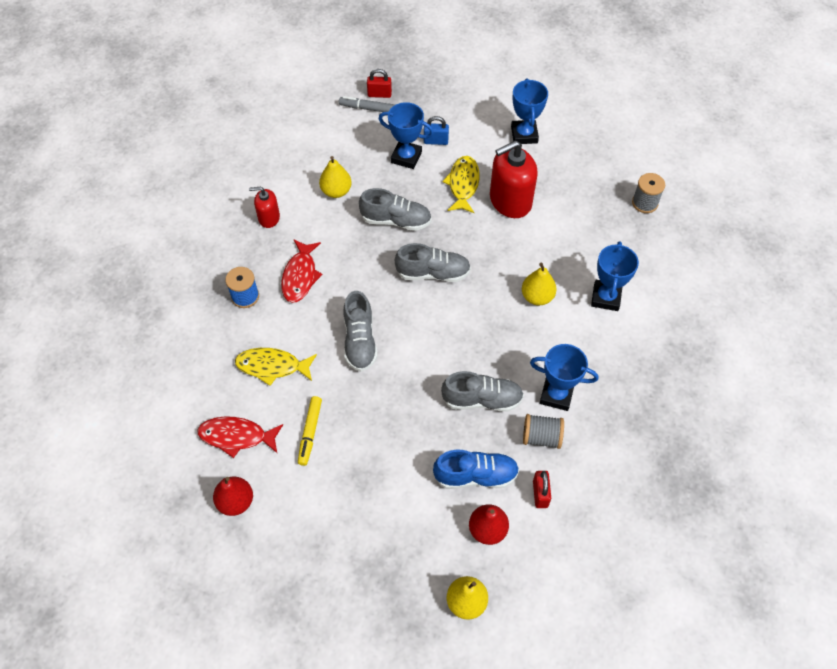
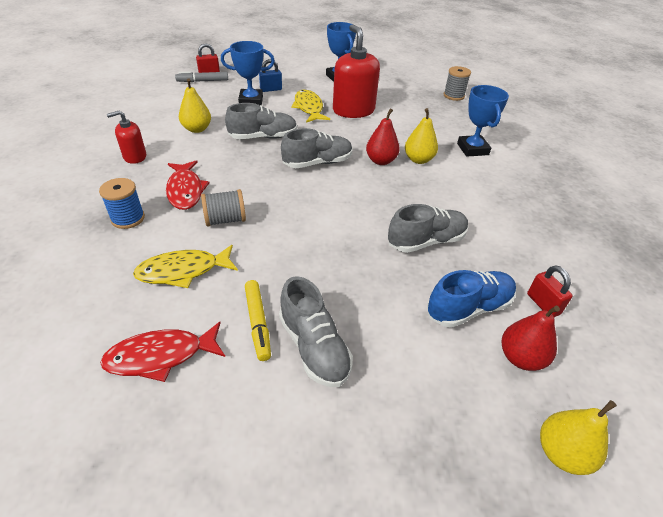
camera: 25 degrees left, 15 degrees down
red pear [213,477,253,516] -> red pear moved to [366,109,399,165]
grey shoe [343,291,378,372] -> grey shoe moved to [279,276,353,387]
red soap dispenser [490,140,538,218] -> red soap dispenser turned 120 degrees clockwise [333,24,380,118]
grey spool [523,414,564,449] -> grey spool moved to [201,189,246,226]
blue trophy [530,344,598,411] -> none

